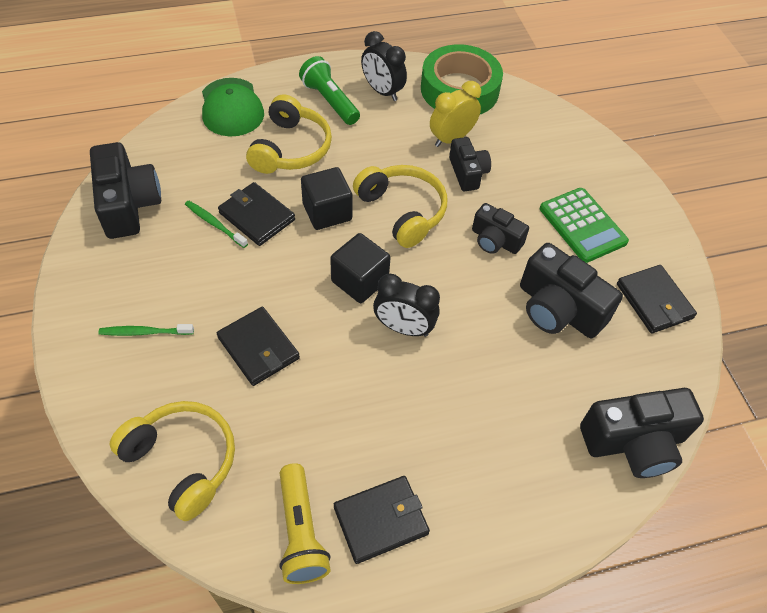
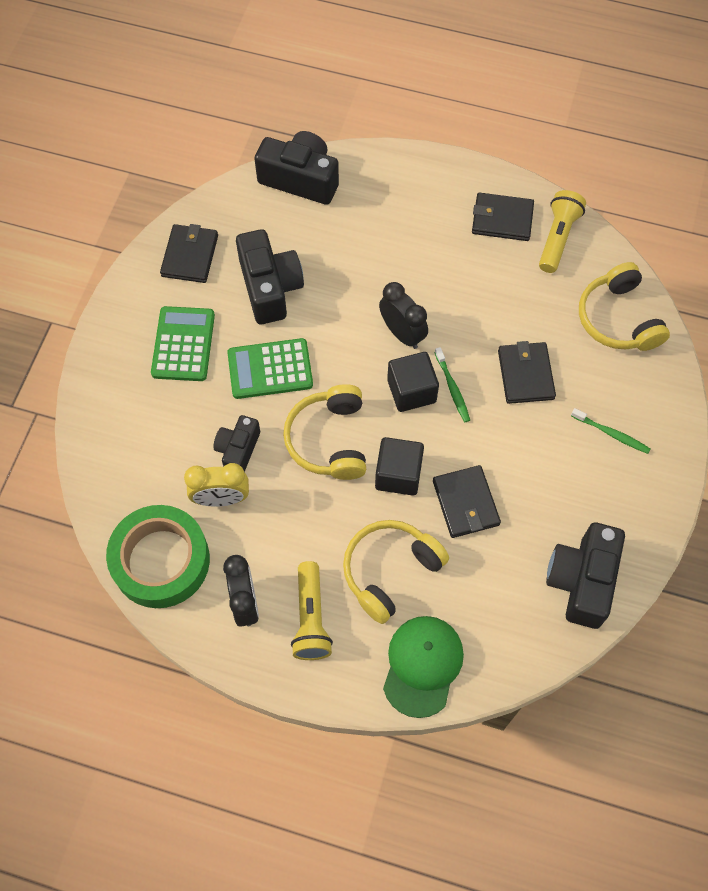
camera: 145 degrees left, 10 degrees up
green toothbrush [185,201,248,248] -> green toothbrush moved to [434,347,470,422]
green flashlight [299,56,360,125] -> yellow flashlight [291,561,333,660]
black camera [472,203,529,254] -> green calculator [227,338,313,399]

